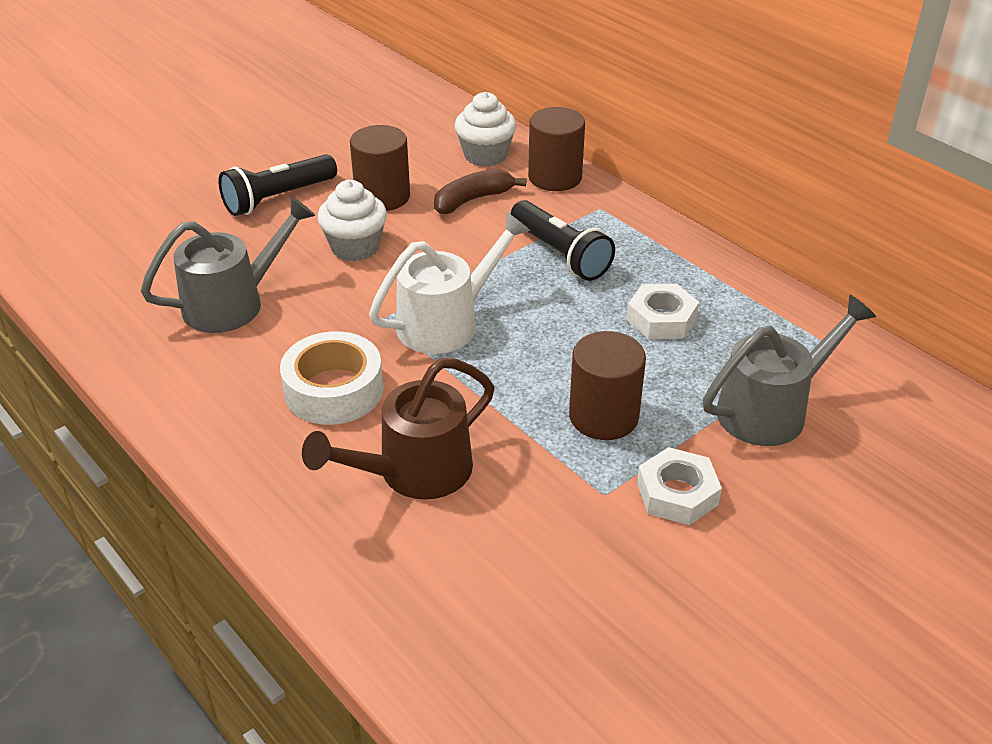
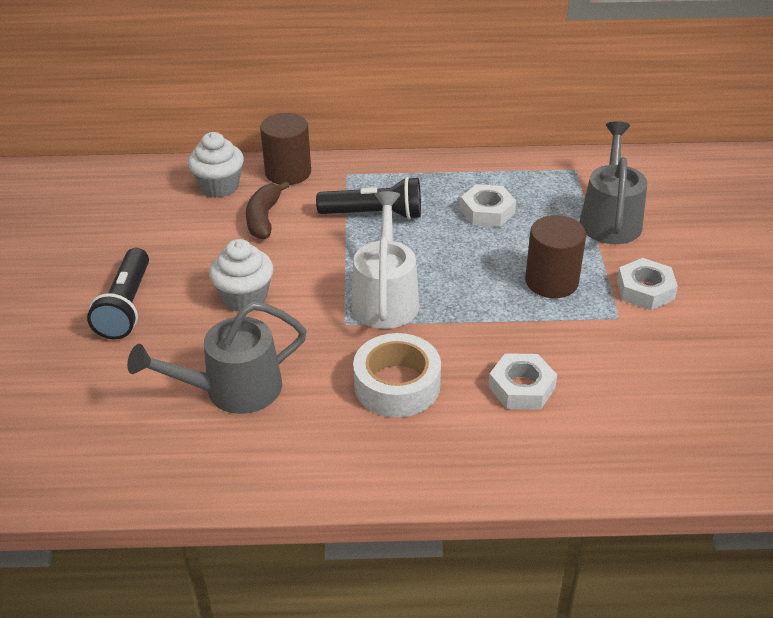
camera: 50 degrees left, 0 degrees up
grey watering can [141,196,316,333] -> grey watering can turned 120 degrees counterclockwise [127,302,307,414]
brown watering can [302,358,494,500] -> white nut [489,353,557,410]
brown cylinder [350,125,410,211] -> none

